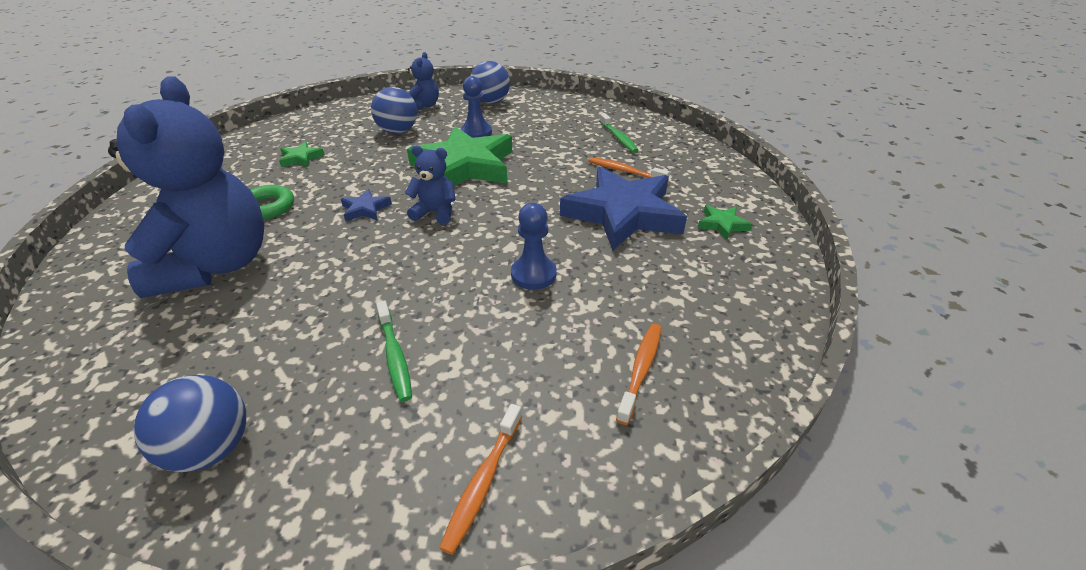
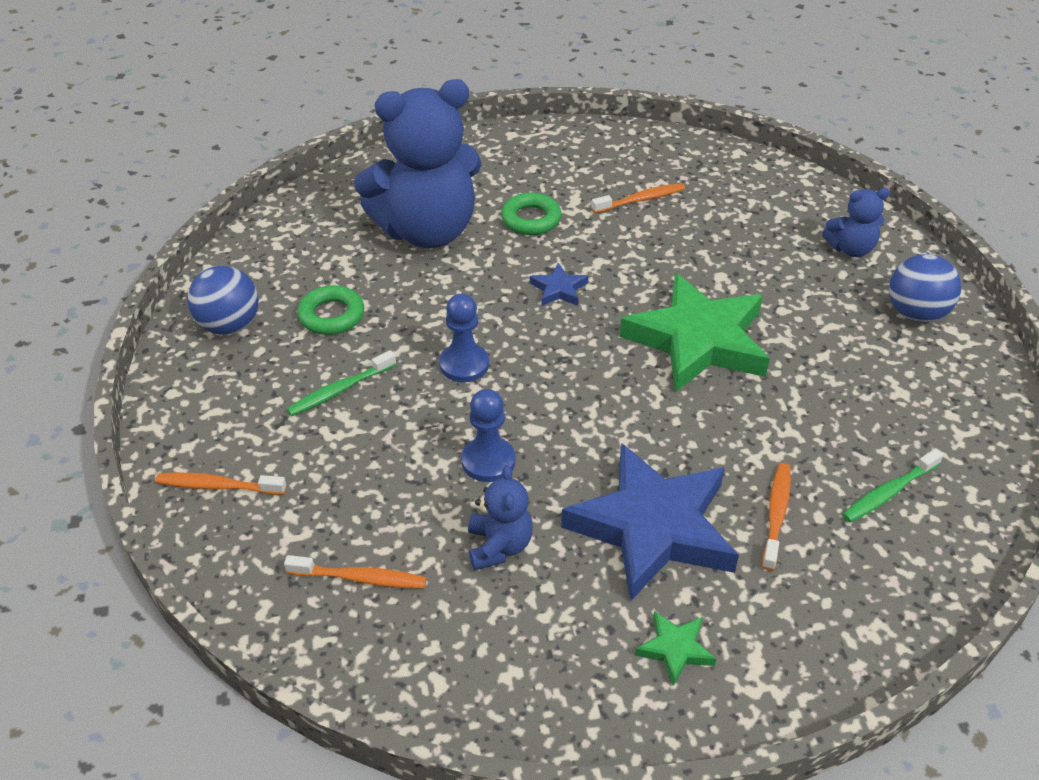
camera: 75 degrees right, 5 degrees up
green star [279,142,325,167] -> orange toothbrush [591,183,685,213]
blue ball [371,87,417,134] -> none
blue teddy bear [405,145,456,225] -> blue teddy bear moved to [468,465,533,570]
blue pawn [461,76,492,138] -> blue pawn moved to [439,294,489,382]
none -> green ring [297,285,364,335]

